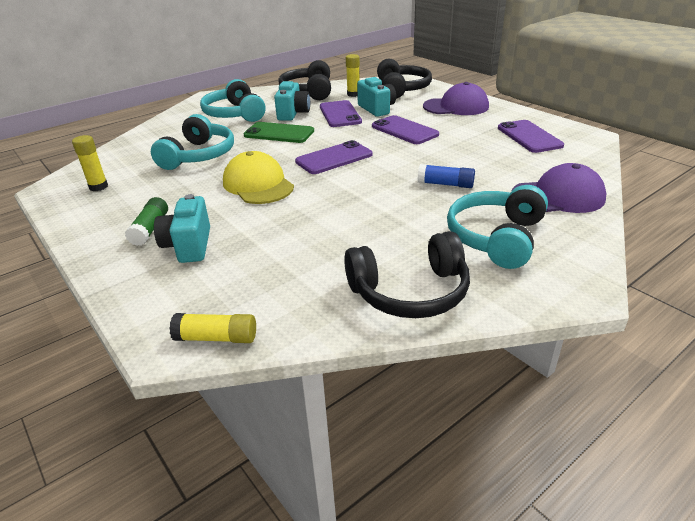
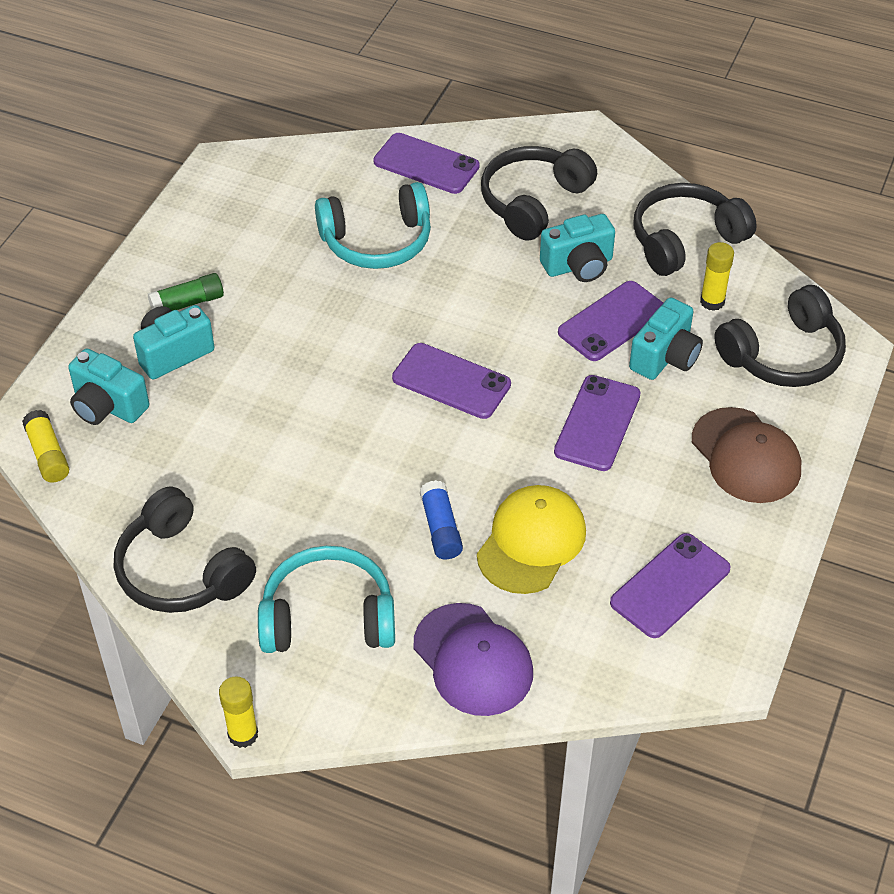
camera: 60 degrees right, 15 degrees up
yellow glue stick [72,135,108,191] -> yellow glue stick moved to [219,676,258,748]
turquoise headphones [200,79,266,122] -> black headphones [481,146,597,241]
yellow cap [223,151,294,204] -> yellow cap moved to [477,485,586,594]
green phone [244,122,314,143] -> none
purple cap [423,82,489,115] -> brown cap [692,407,801,503]
none -> turquoise camera [68,349,149,425]
none -> purple phone [373,133,480,194]

